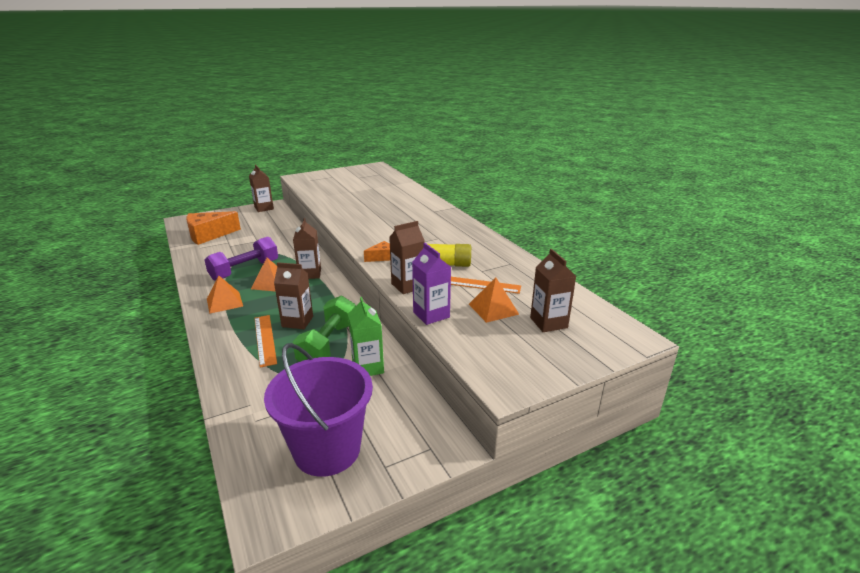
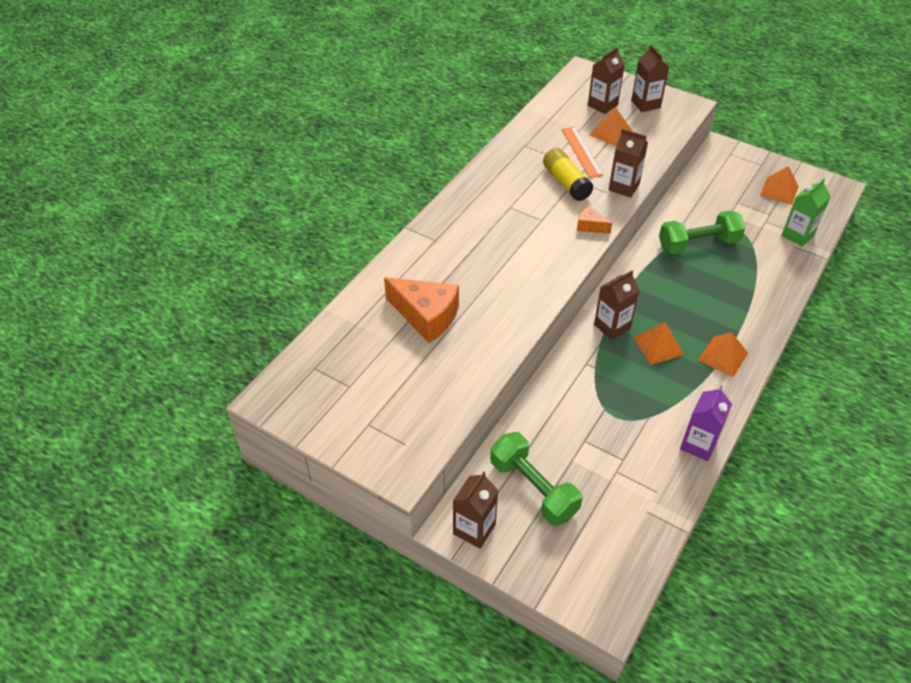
camera: 120 degrees left, 20 degrees up
orange cheese [186,211,241,245] -> orange cheese moved to [384,277,459,343]
purple dumbbell [204,237,278,281] -> none
orange ruler [255,315,277,368] -> none
purple bucket [264,343,373,477] -> orange pyramid [760,166,799,205]
brown carton [274,262,313,329] -> brown carton moved to [631,45,669,112]
green carton [348,297,384,376] -> green carton moved to [782,179,831,247]
purple carton [412,243,451,325] -> purple carton moved to [680,386,732,461]
none -> green dumbbell [490,432,583,526]

